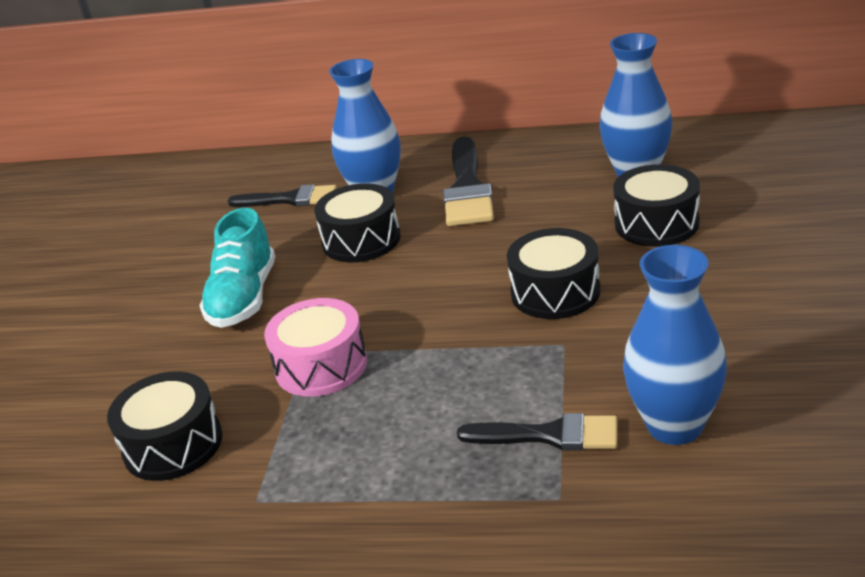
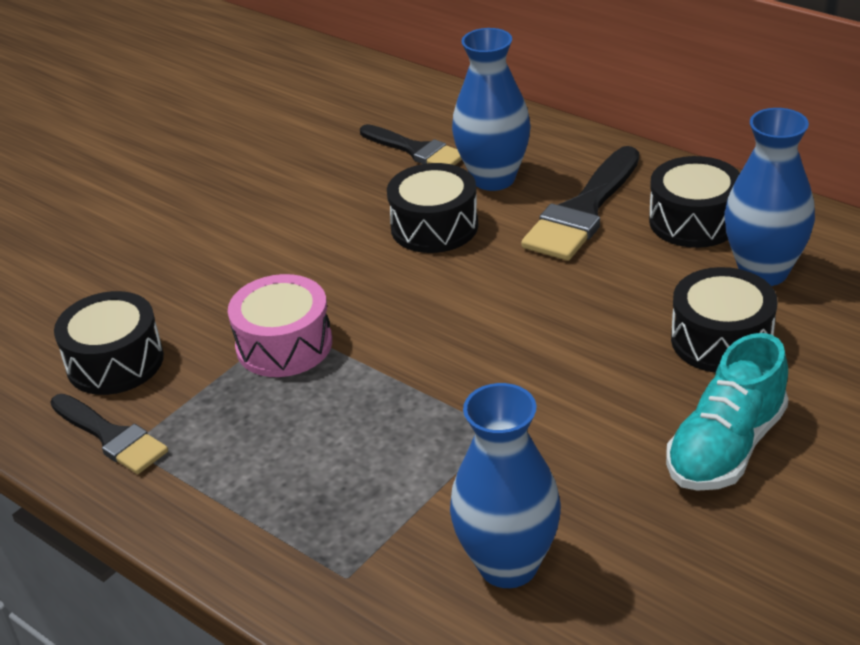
camera: 30 degrees right, 5 degrees up
turquoise shoe [199,208,275,328] -> turquoise shoe moved to [666,333,789,491]
black brush [457,413,617,450] -> black brush moved to [50,394,168,474]
black drum [507,228,601,319] -> black drum moved to [649,156,740,248]

